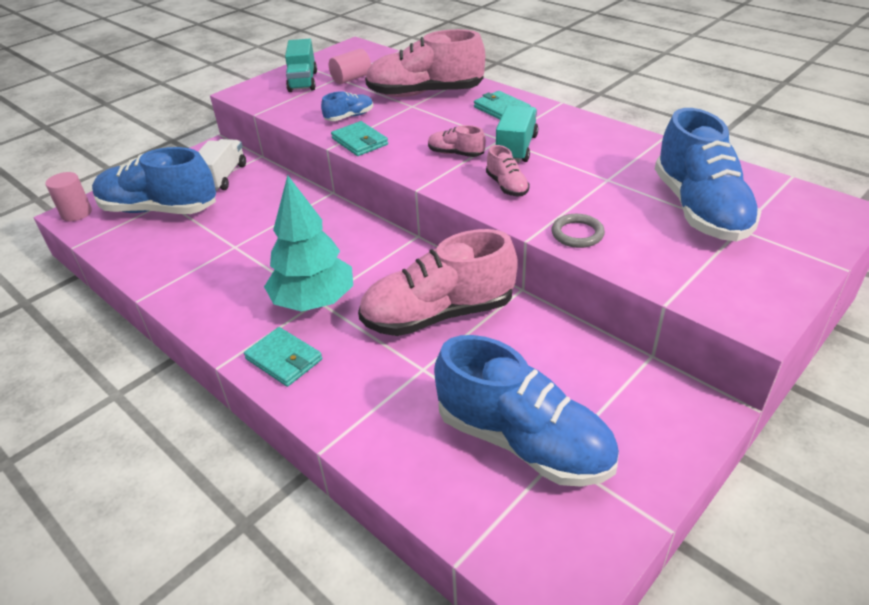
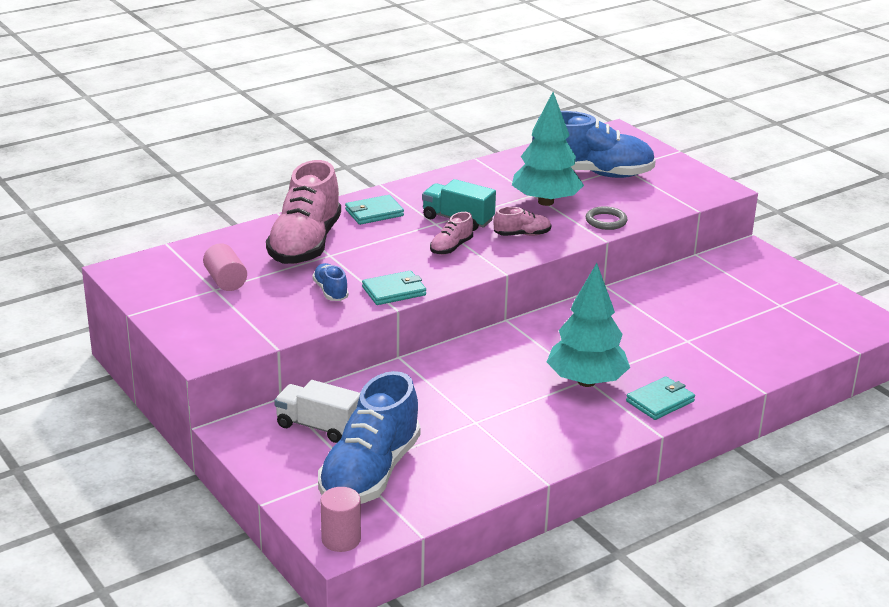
camera: 80 degrees left, 10 degrees down
turquoise truck [285,39,317,92] -> none
pink shoe [358,229,518,336] -> none
blue shoe [434,335,619,487] -> none
none -> turquoise tree [512,92,584,206]

